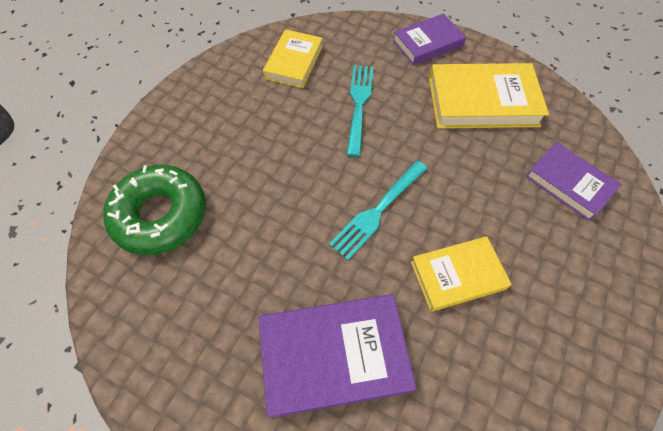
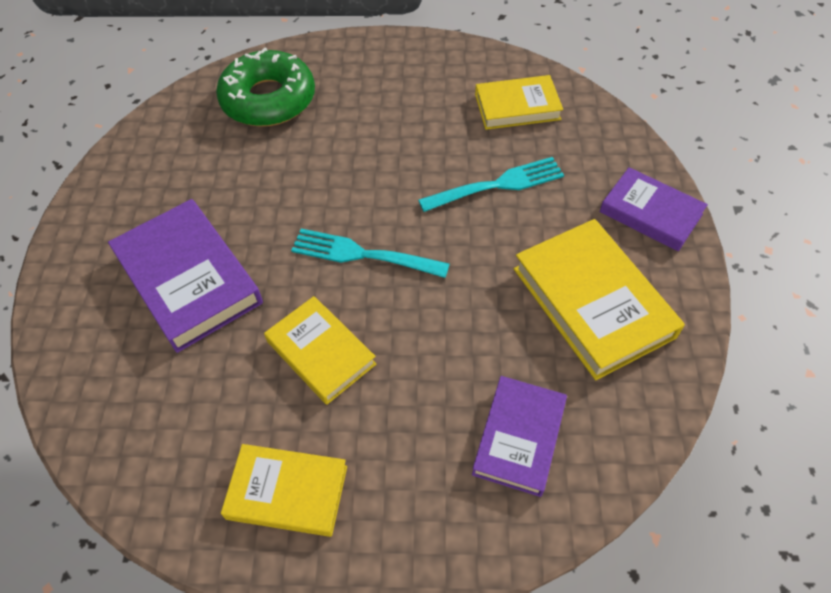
camera: 65 degrees right, 5 degrees down
none -> yellow book [221,444,347,537]

